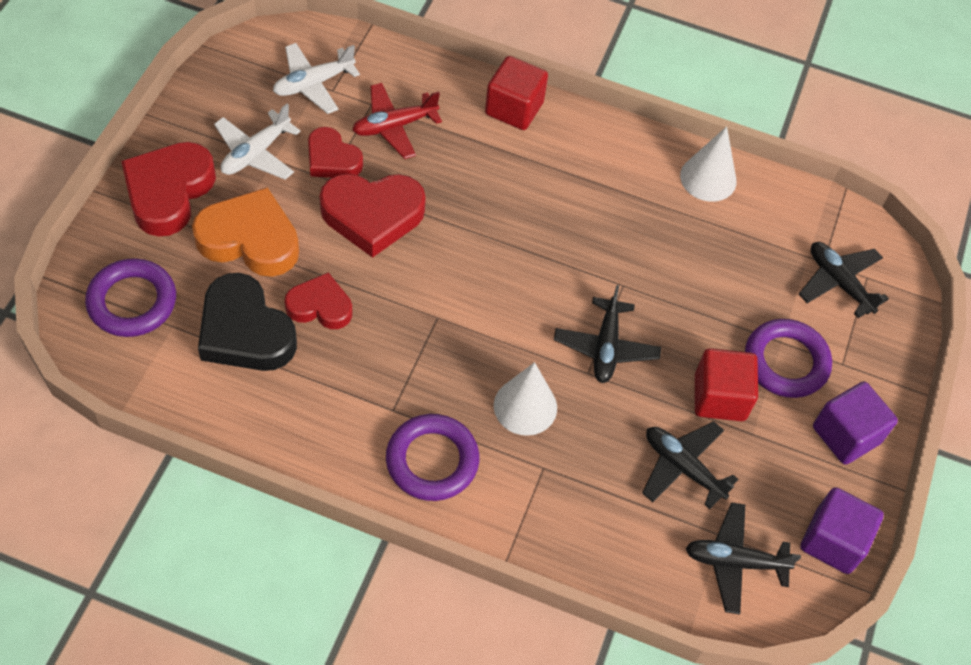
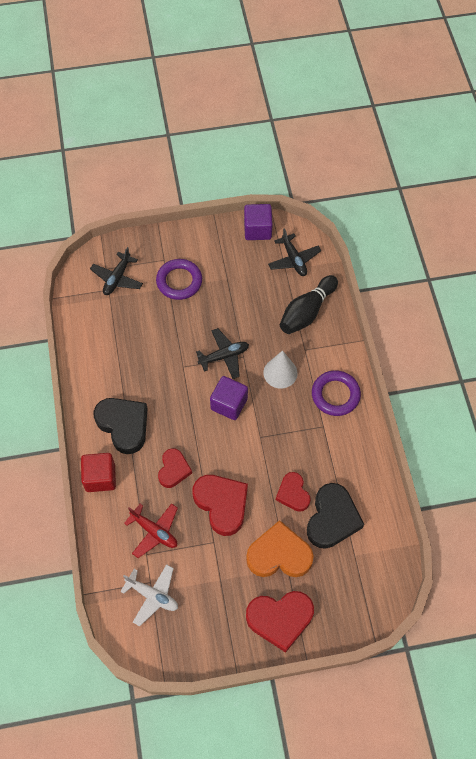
camera: 115 degrees left, 5 degrees up
purple ring [85,258,176,337] -> none
orange heart [192,187,299,277] -> orange heart turned 105 degrees clockwise [246,520,314,577]
white plane [214,104,301,180] -> none
red heart [308,127,363,178] -> red heart moved to [158,448,192,488]
black plane [642,421,739,509] -> none
white cone [680,126,737,202] -> none
red cube [695,348,758,421] -> none
purple cube [813,381,898,465] -> purple cube moved to [210,376,248,420]
none -> black heart [94,398,148,454]
none -> black bowling pin [280,275,338,334]

